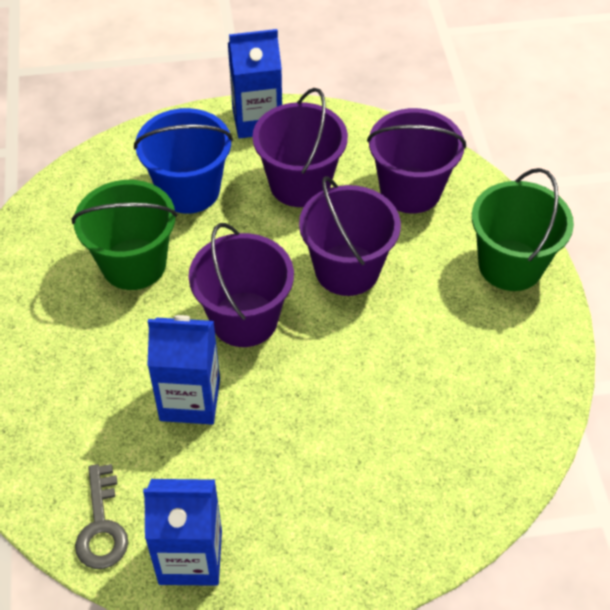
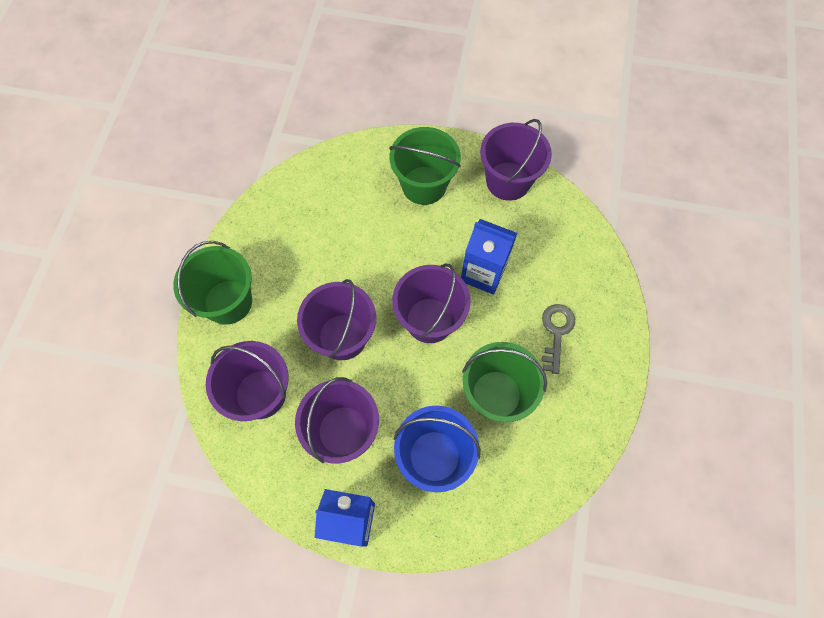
camera: 160 degrees left, 15 degrees up
grey key [75,464,128,569] -> grey key moved to [542,304,575,374]
blue carton [143,479,222,586] -> purple bucket [480,119,552,201]
none -> green bucket [389,127,461,205]

